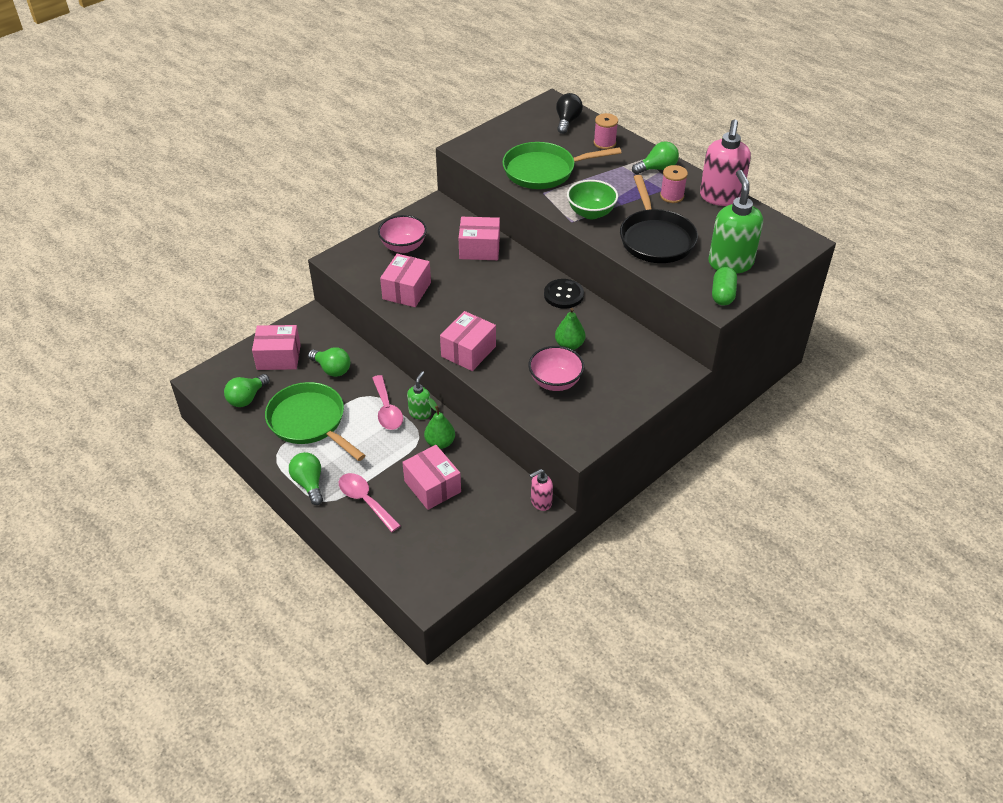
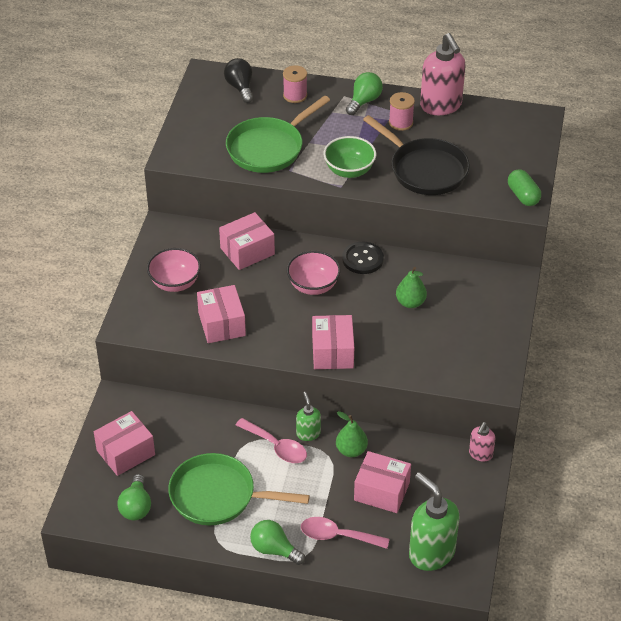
camera: 35 degrees left, 0 degrees up
green light bulb [308,347,350,377] -> none
pink bowl [528,346,584,391] -> pink bowl moved to [287,251,341,295]
green soap dispenser [708,170,763,274] -> green soap dispenser moved to [409,472,460,571]

